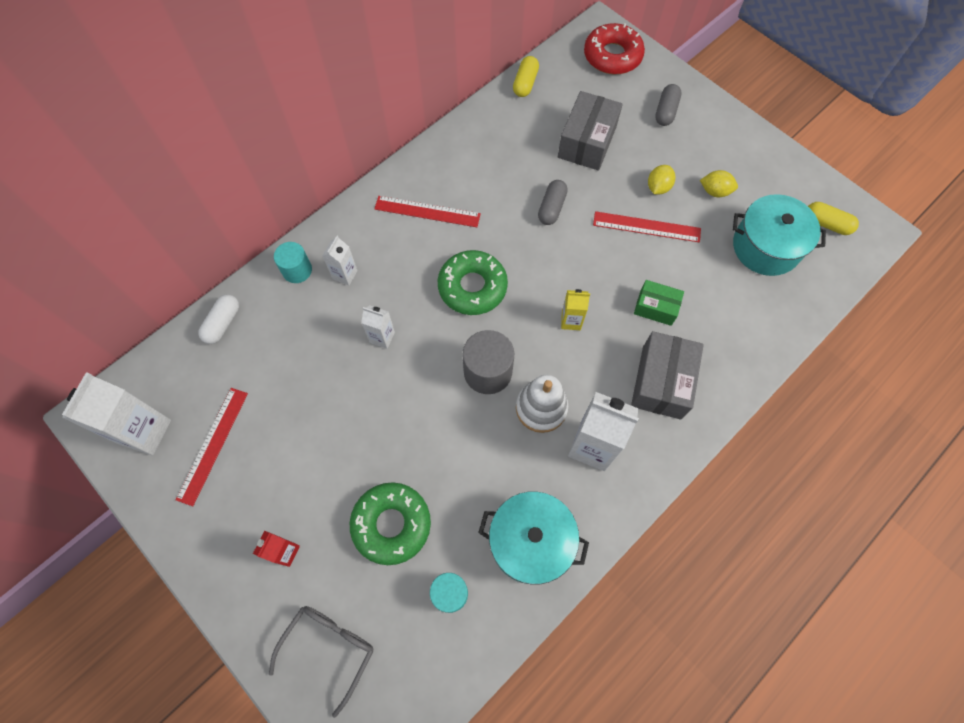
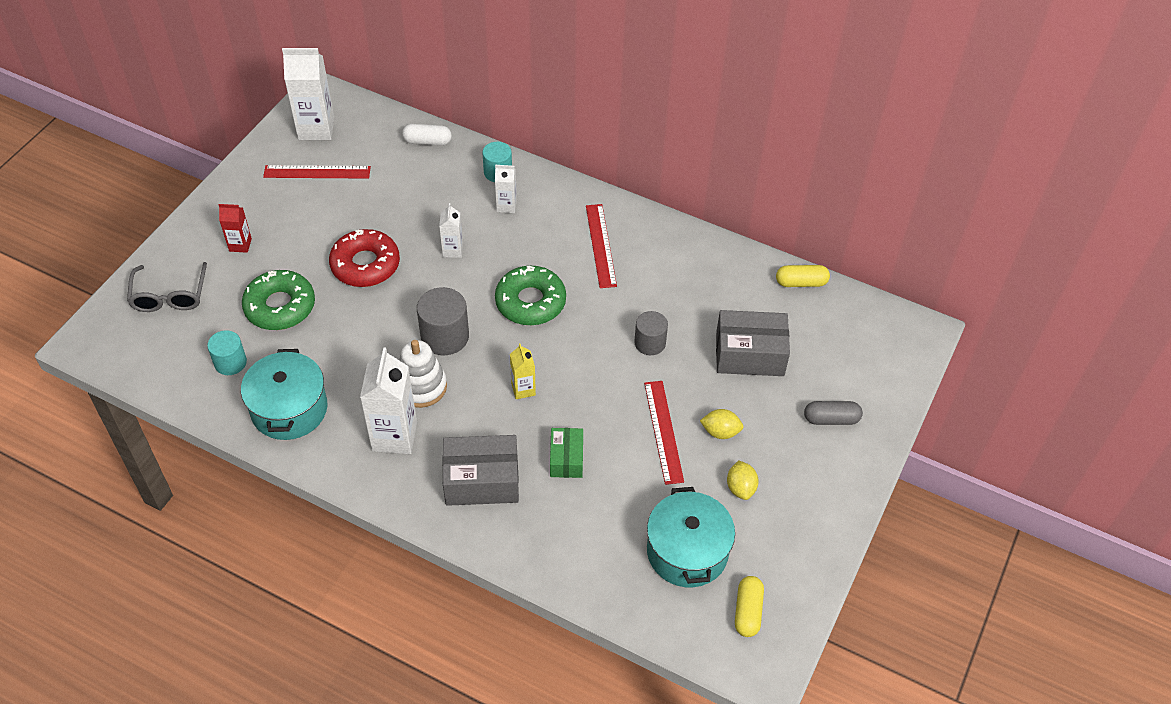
camera: 70 degrees right, 15 degrees down
grey glasses [269,606,373,718] -> grey glasses turned 75 degrees clockwise [127,262,207,312]
grey capsule [538,180,568,225] -> grey cylinder [634,311,668,355]
red donut [584,23,645,74] -> red donut moved to [329,229,400,287]

